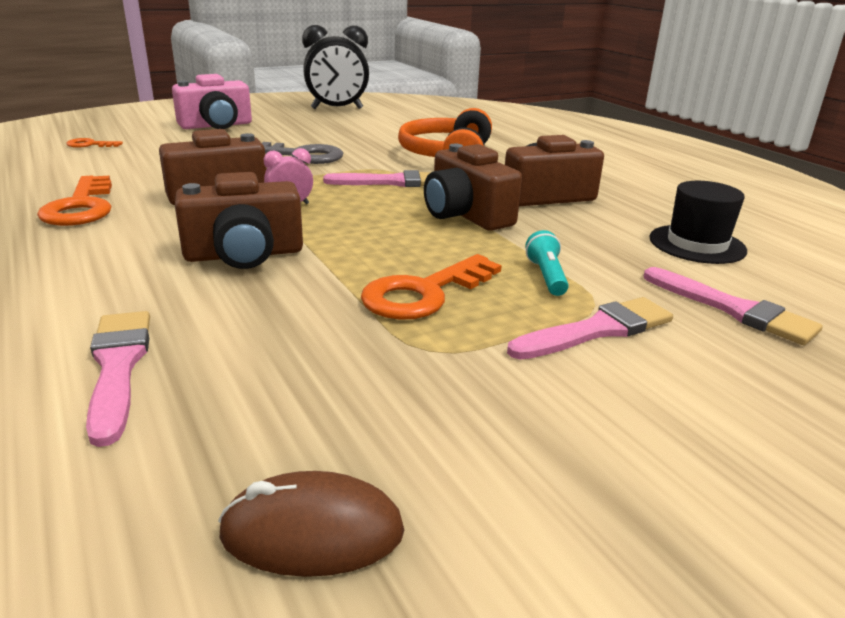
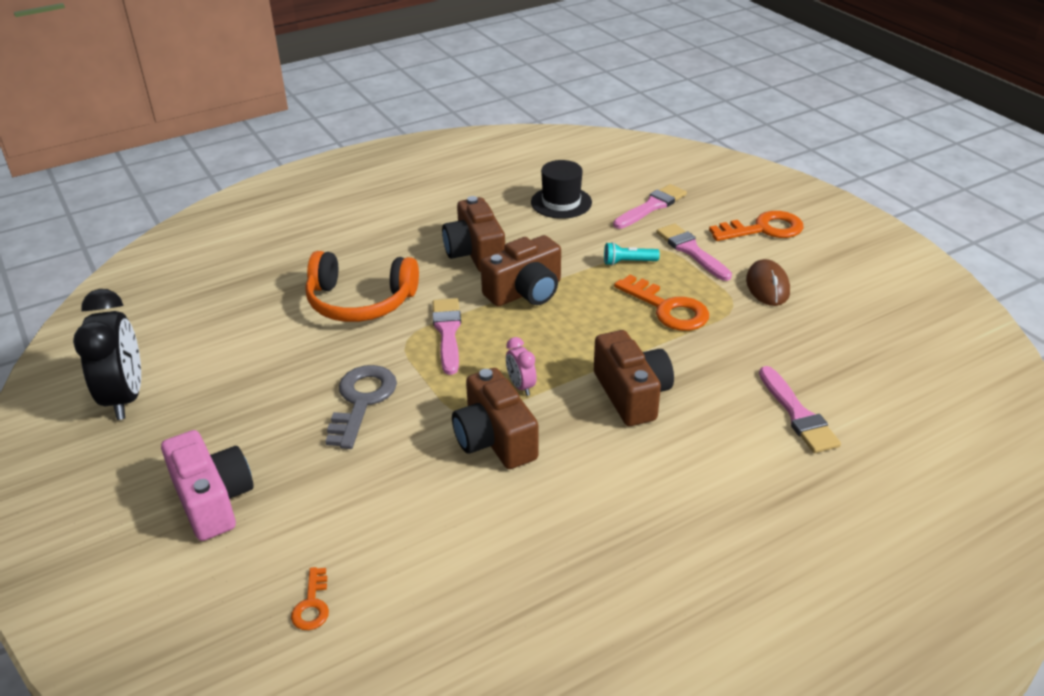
camera: 90 degrees left, 10 degrees up
orange key [37,176,112,226] -> orange key moved to [709,211,803,241]
pink brush [86,311,150,447] -> pink brush turned 90 degrees counterclockwise [759,366,841,453]
brown mouse [218,471,404,577] -> brown mouse moved to [746,259,790,306]

